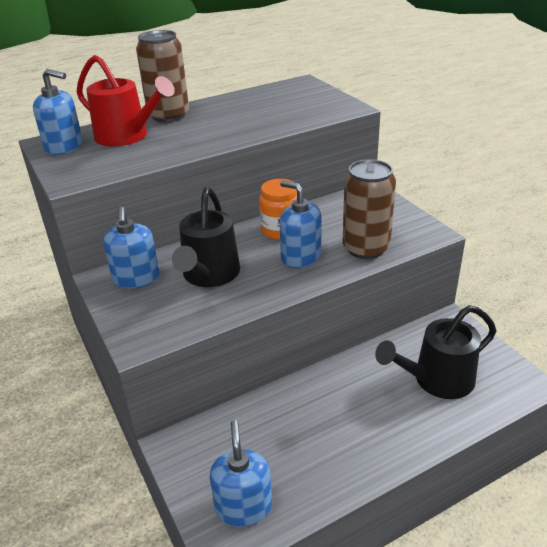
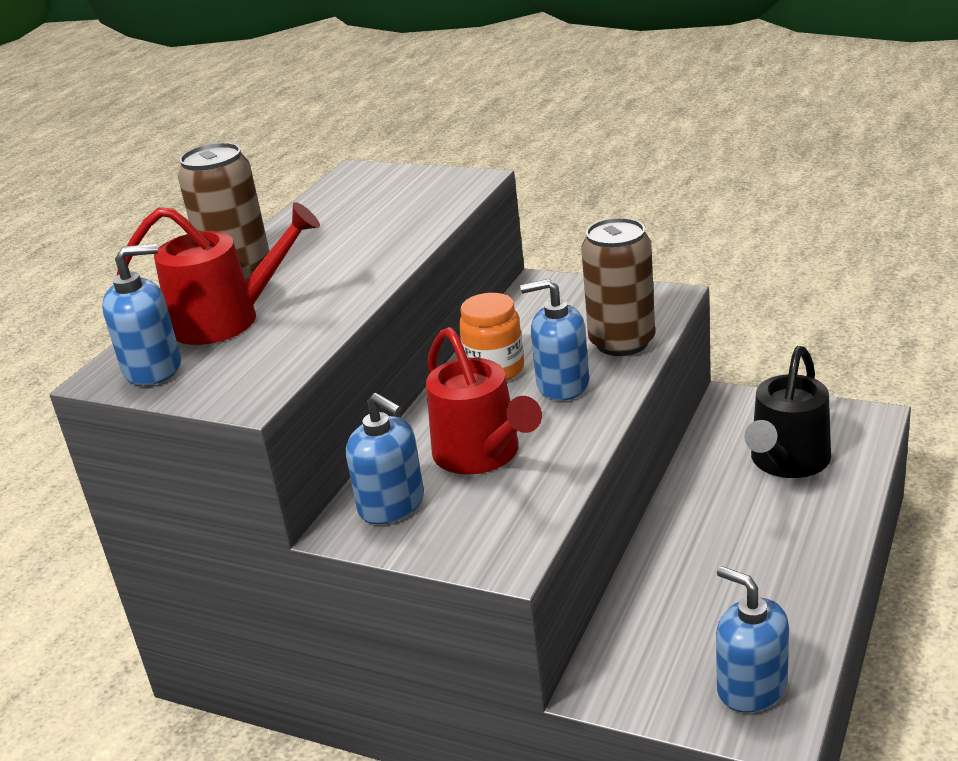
camera: 35 degrees left, 5 degrees down
black watering can [172,187,240,287] -> red watering can [426,327,542,474]

